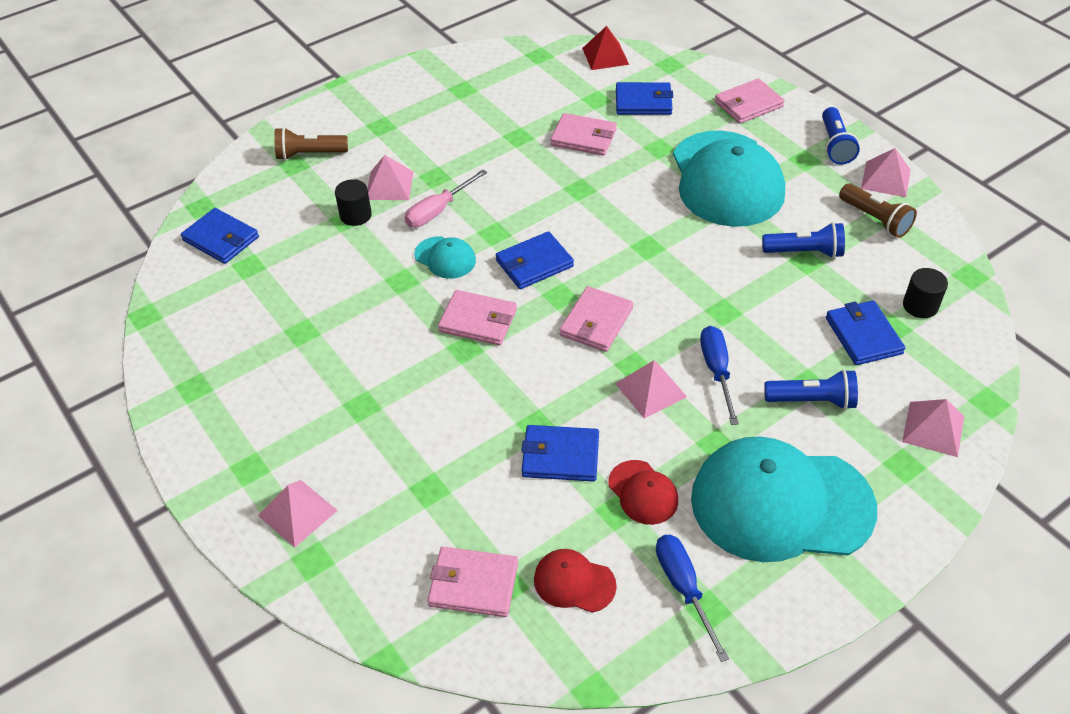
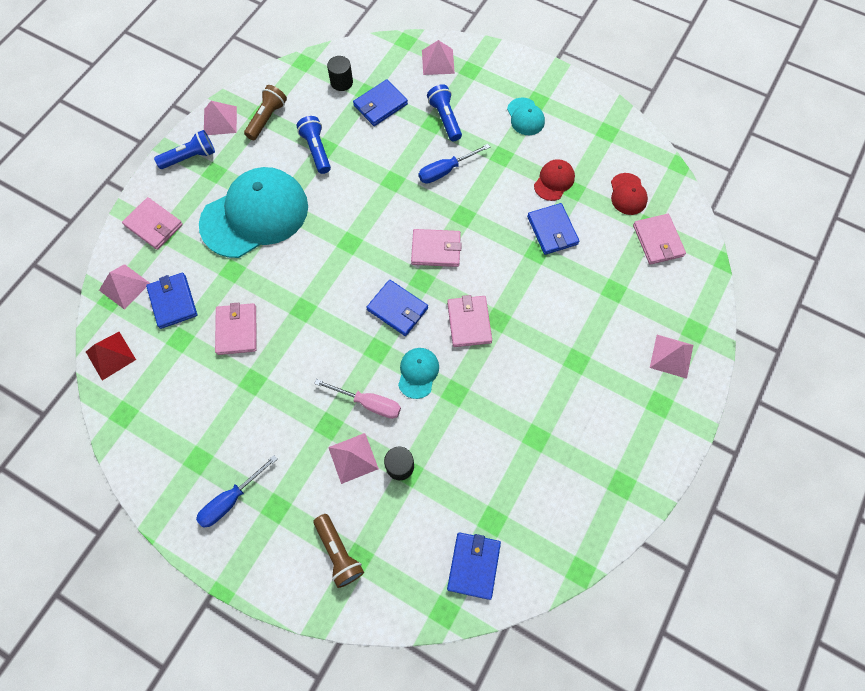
camera: 115 degrees left, 20 degrees up
pink pyramid [615,360,687,419] -> pink pyramid moved to [99,264,150,310]
blue screwdriver [656,535,729,662] -> blue screwdriver moved to [196,455,277,528]
turquoise cap [691,436,877,562] -> turquoise cap [507,98,545,135], size x0.44

